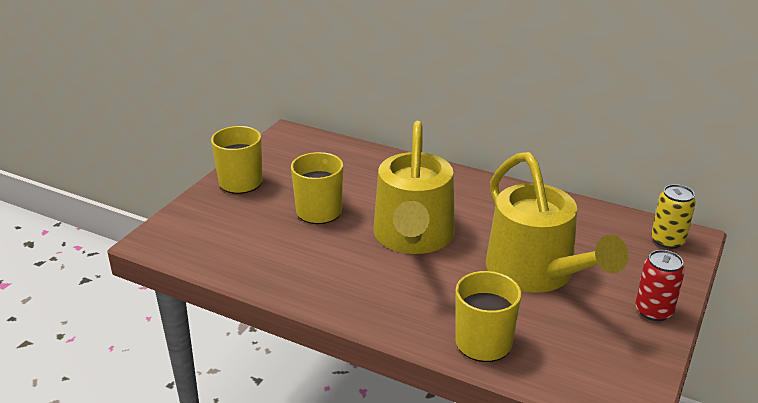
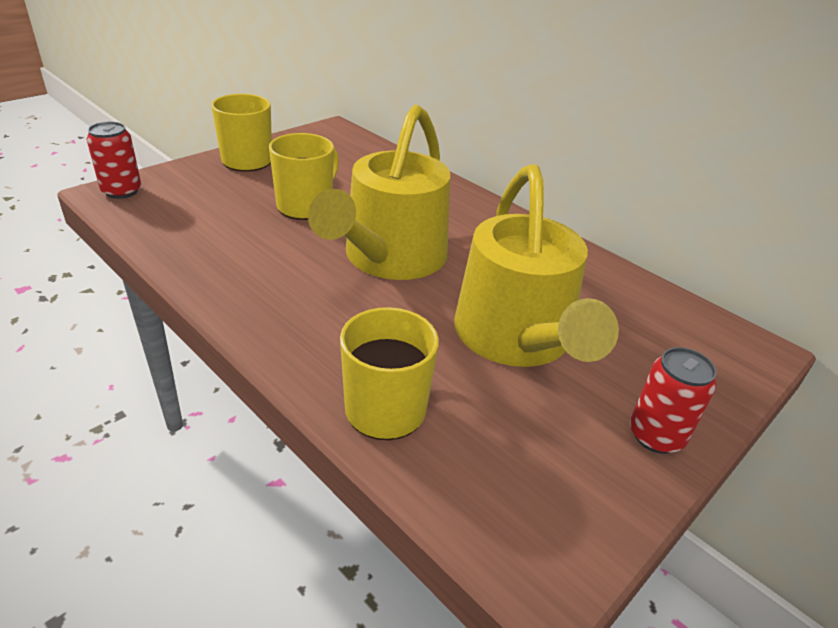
camera: 15 degrees right, 5 degrees up
yellow can [651,184,696,249] -> none
none -> red can [86,122,141,199]

